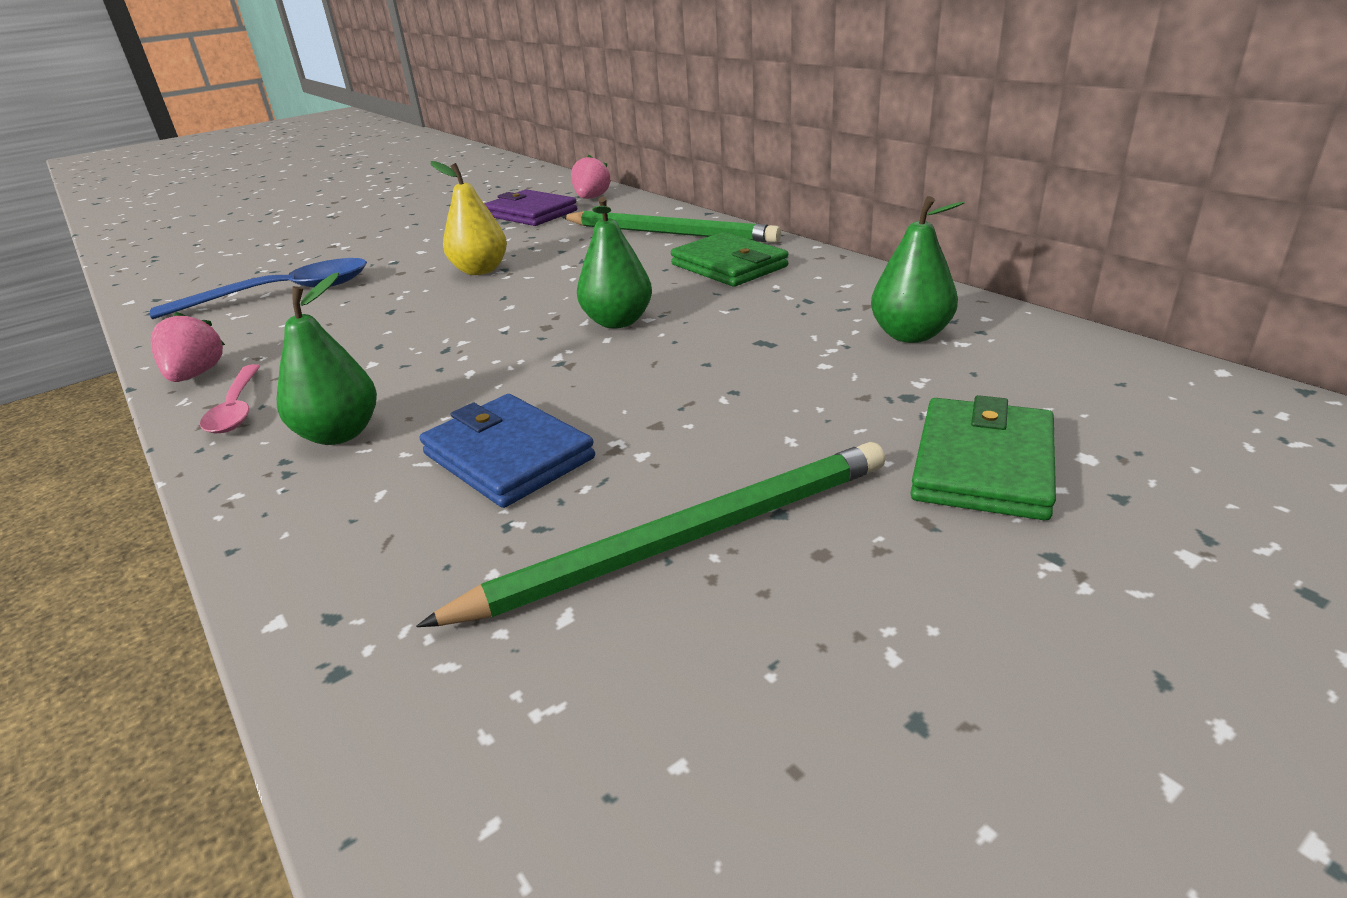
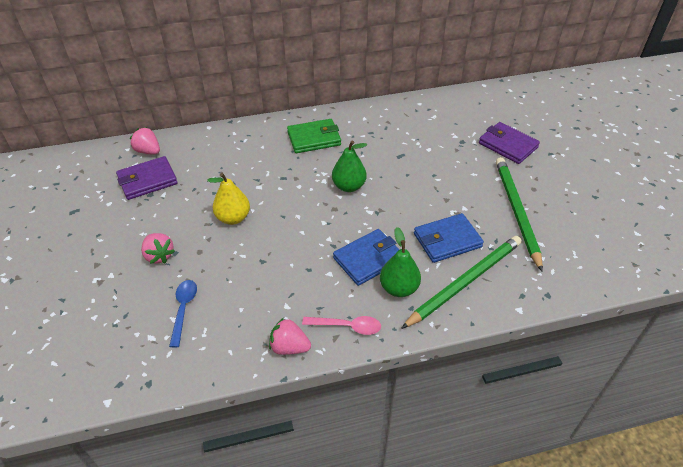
camera: 70 degrees left, 15 degrees up
blue spoon [150,258,367,319] -> blue spoon [169,280,197,348], size x0.57
green pencil [561,211,781,243] -> green pencil moved to [401,236,522,329]
green pear [871,196,965,343] -> none
green wallet [910,395,1056,520] -> purple wallet [479,122,540,164]
none -> pink strawberry [141,233,175,264]
none -> blue wallet [333,229,400,286]

